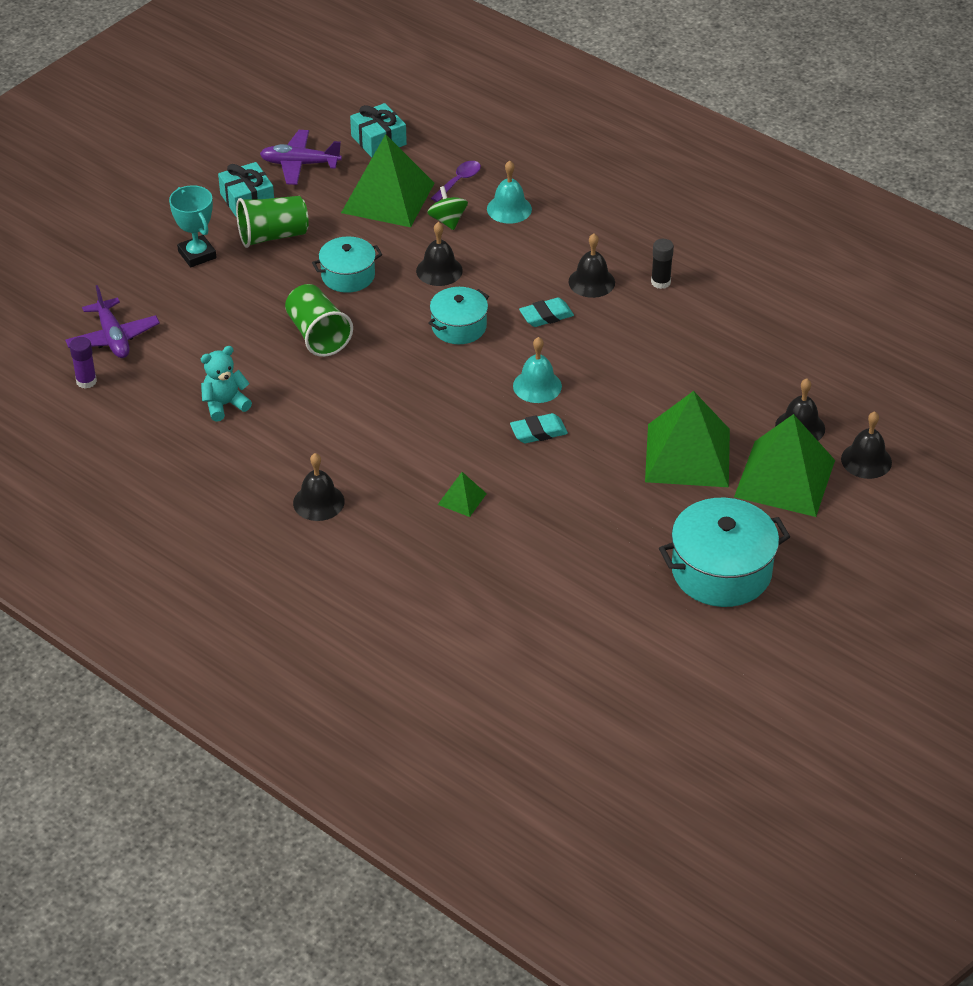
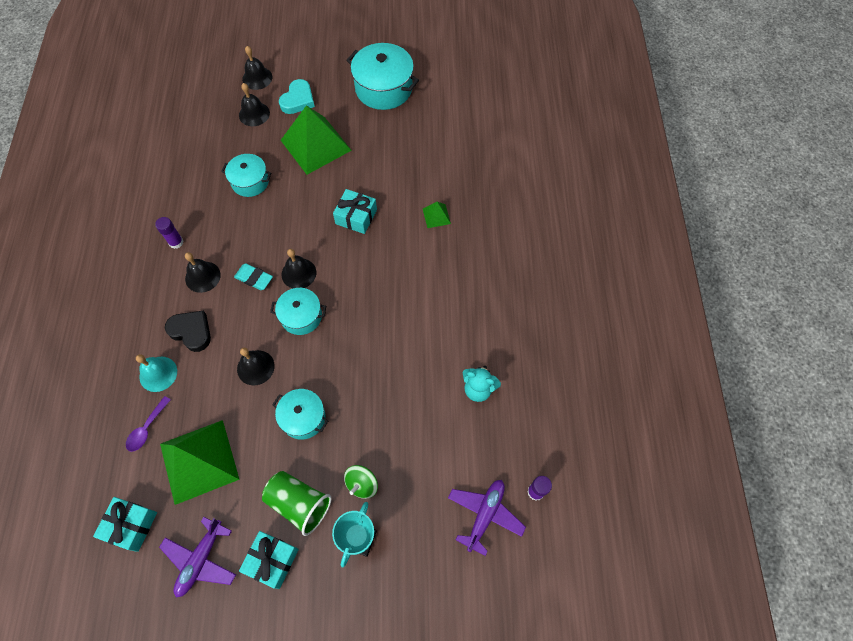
camera: 130 degrees left, 20 degrees up
purple plane [260,130,342,185] -> purple plane turned 60 degrees clockwise [159,517,236,597]
green cup [285,284,353,357] -> none
black bell [293,453,345,521] -> black bell moved to [282,249,316,289]
green spinning top [427,186,468,230] -> green spinning top moved to [344,465,378,499]
purple spoon [431,161,481,202] -> purple spoon turned 60 degrees counterclockwise [126,396,171,452]
turquoise eraser [510,413,568,443] -> turquoise gift [333,189,377,234]
turquoise bell [513,337,562,403] -> none
black glue stick [651,239,674,289] -> purple glue stick [155,217,183,249]
green pyramid [734,414,835,517] -> turquoise heart [279,79,315,114]
none -> black heart [165,311,211,352]
none -> turquoise pot [221,154,271,197]

